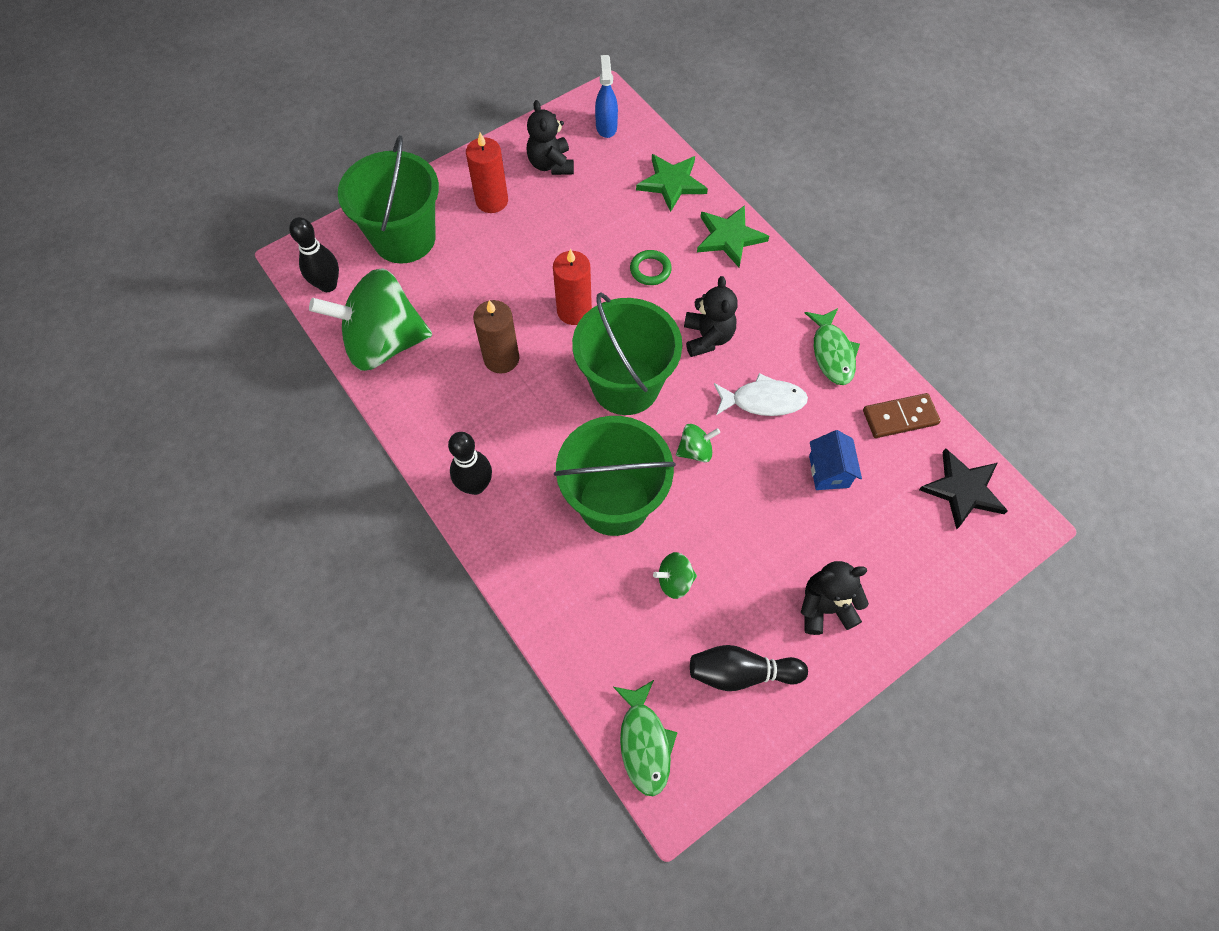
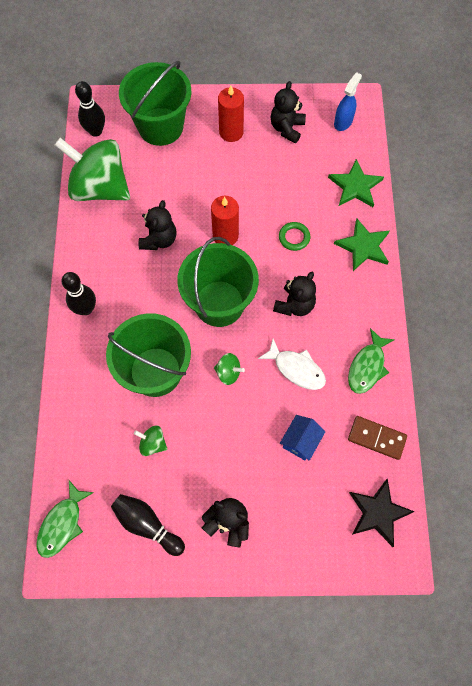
camera: 35 degrees right, 5 degrees up
brown candle [473,300,519,374] -> black teddy bear [139,200,177,250]

